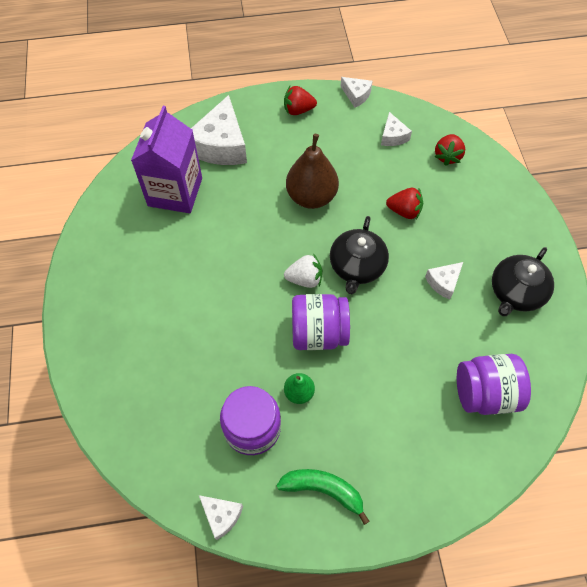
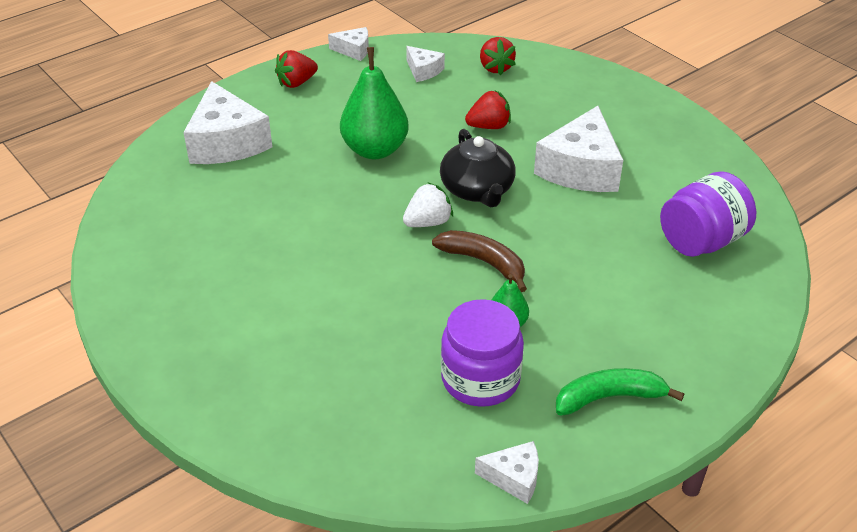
camera: 30 degrees left, 20 degrees down
purple carton [131,106,202,213] -> none
brown pear [286,134,339,209] -> green pear [340,47,409,159]
purple jar [292,294,350,350] -> brown banana [432,230,527,292]
white cheese [425,262,463,300] -> white cheese [534,106,623,192], size x2.01
black teapot [492,247,554,316] -> none

